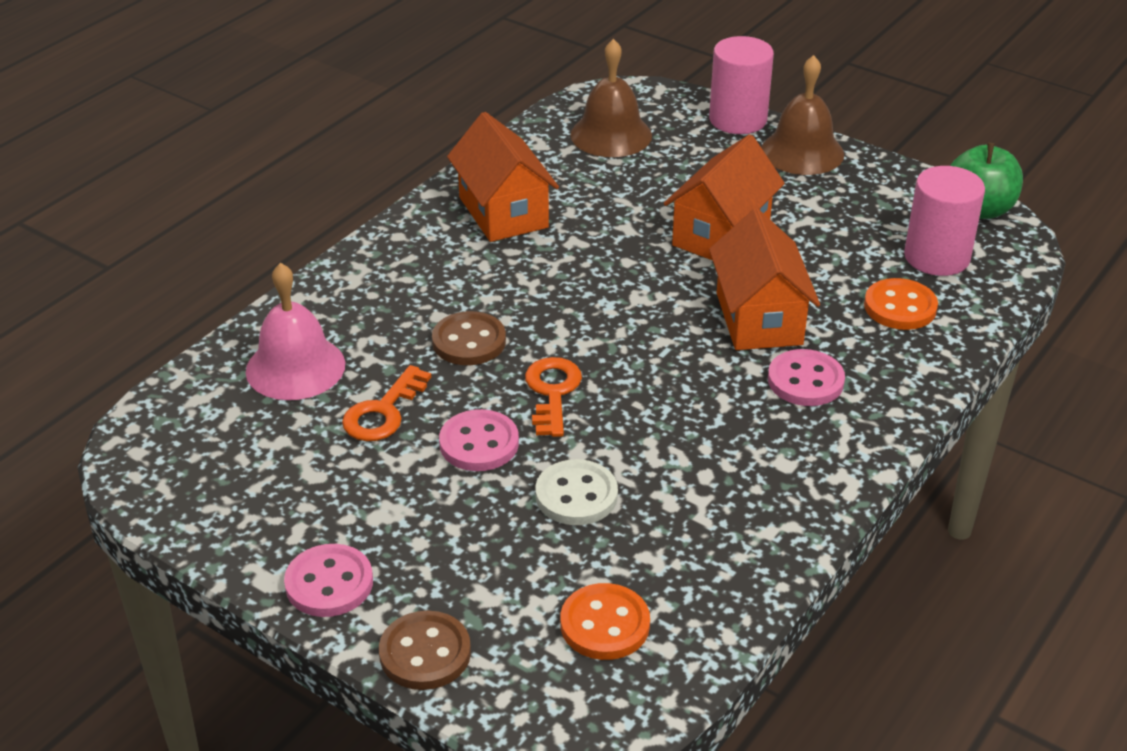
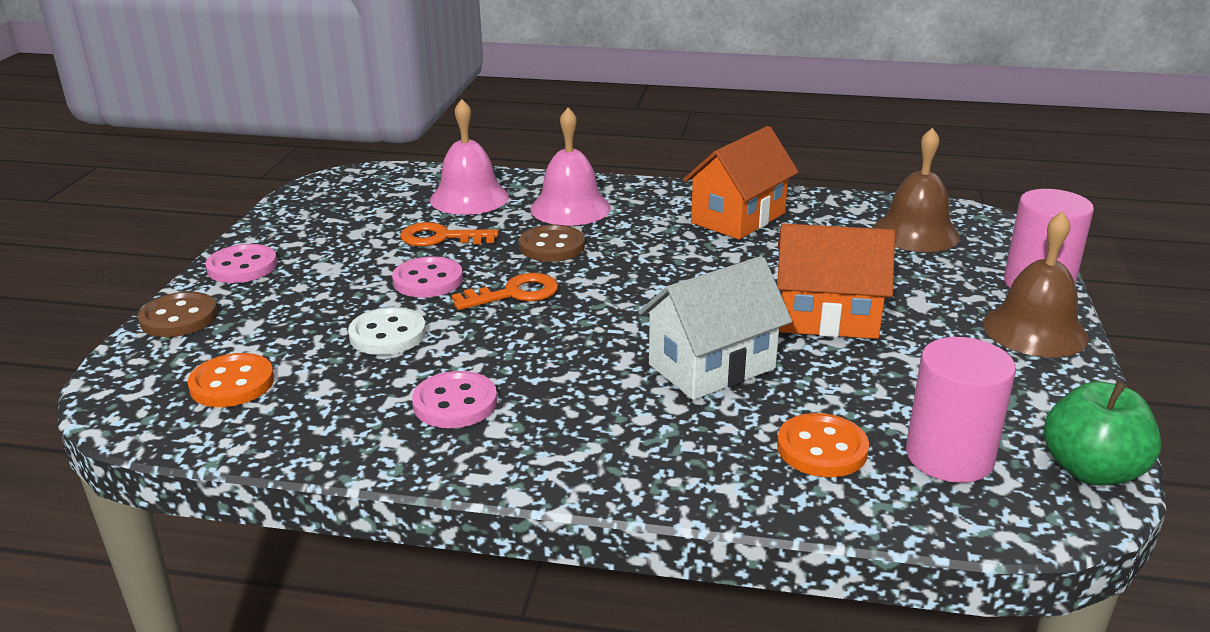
camera: 65 degrees right, 10 degrees down
orange house [709,209,820,350] -> white house [638,256,792,400]
pink button [768,349,845,406] -> pink button moved to [412,371,497,428]
none -> pink bell [531,108,611,226]

